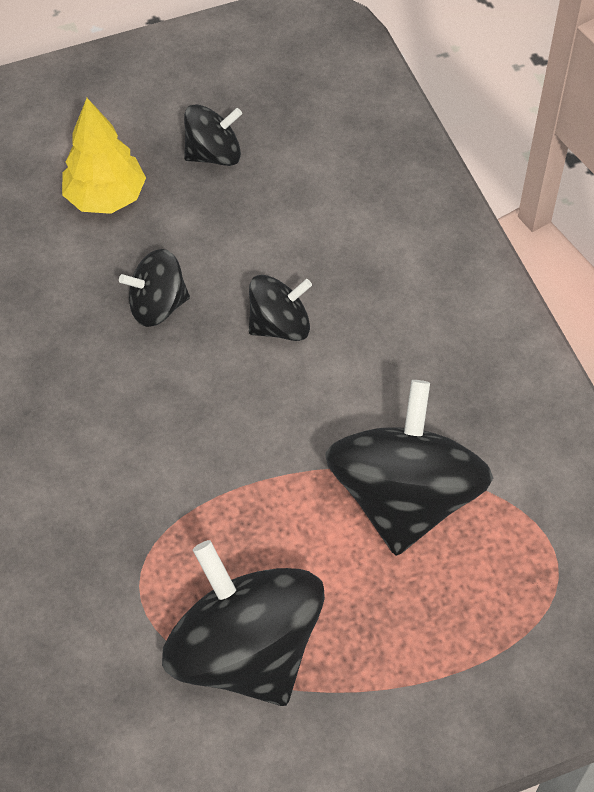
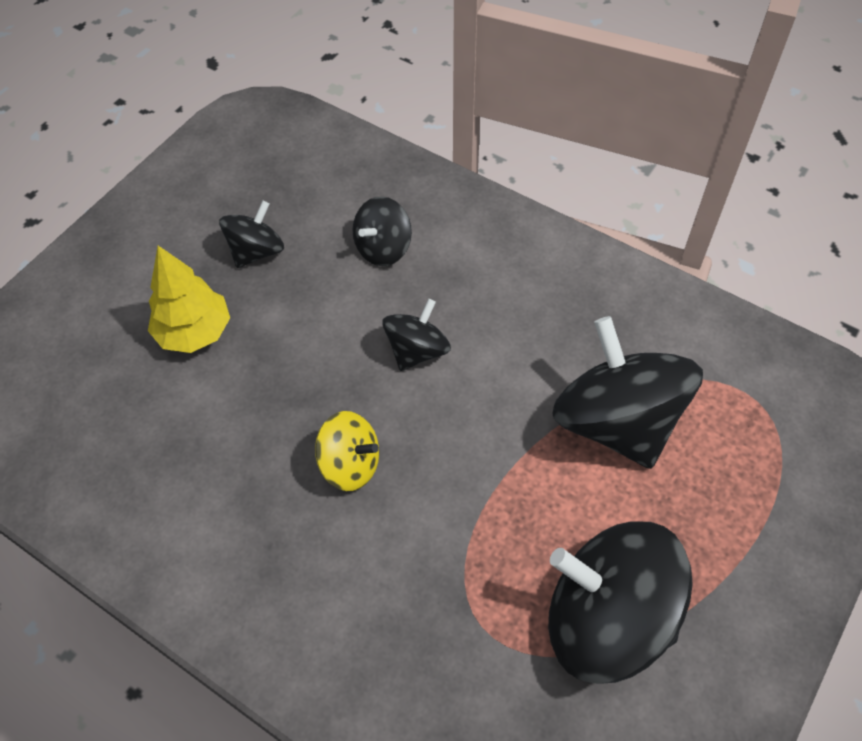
camera: 35 degrees left, 0 degrees up
black spinning top [119,249,190,327] -> black spinning top moved to [353,196,412,266]
none -> yellow spinning top [315,411,379,491]

